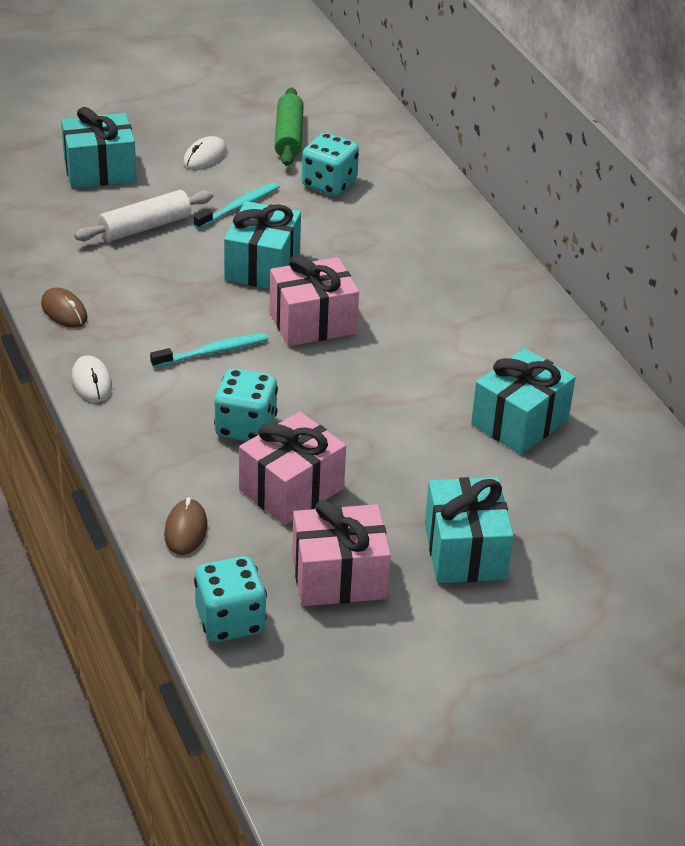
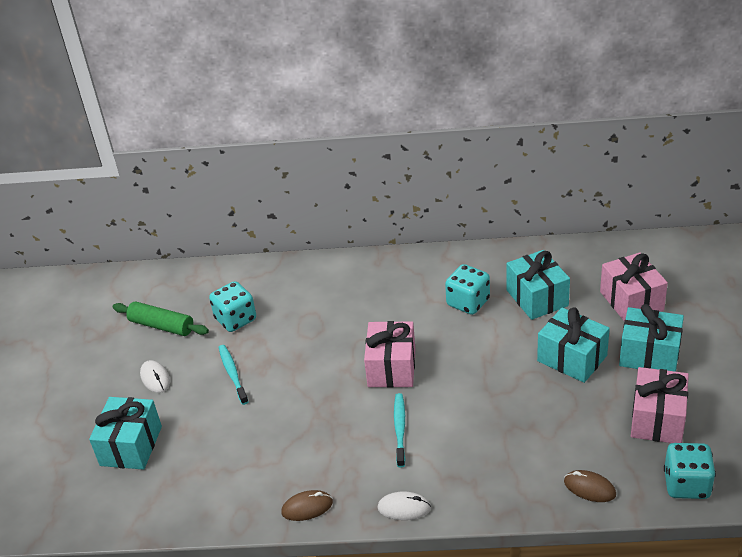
camera: 60 degrees left, 0 degrees up
white rolling pin [74,190,213,241] -> none
turquoise dice [214,369,278,441] -> turquoise dice moved to [445,264,490,315]
turquoise gift [224,201,301,289] -> turquoise gift moved to [537,308,610,383]
pink gift [239,411,346,525] -> pink gift moved to [600,252,668,321]

